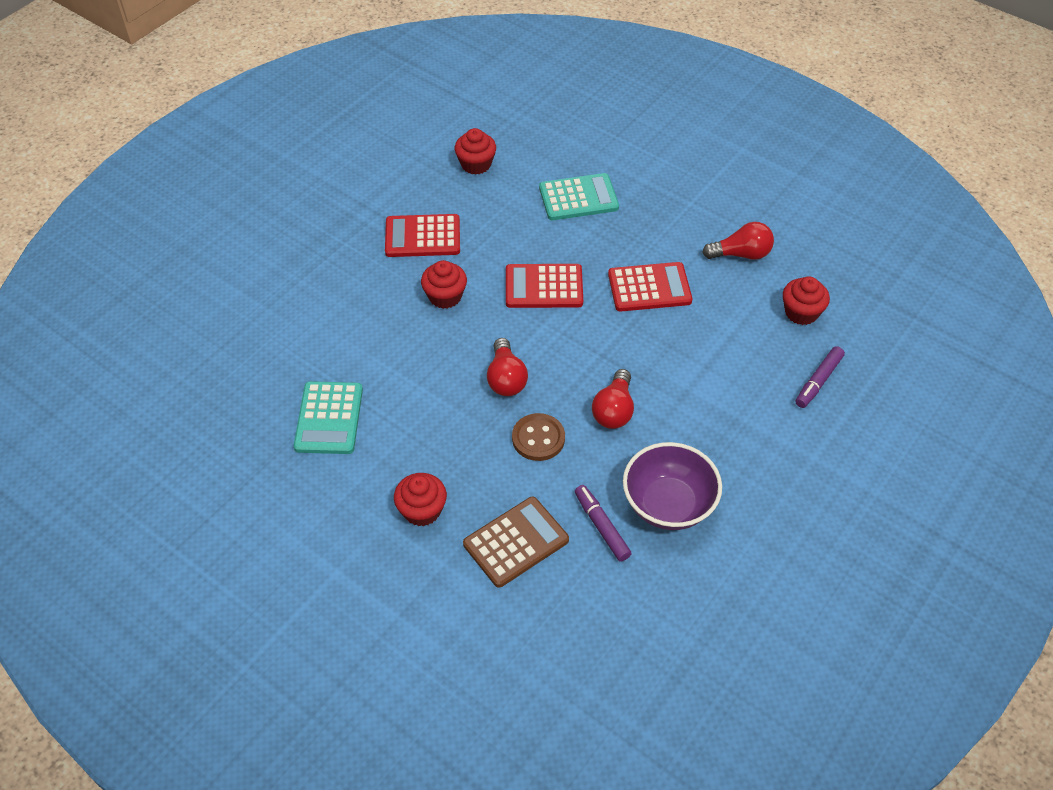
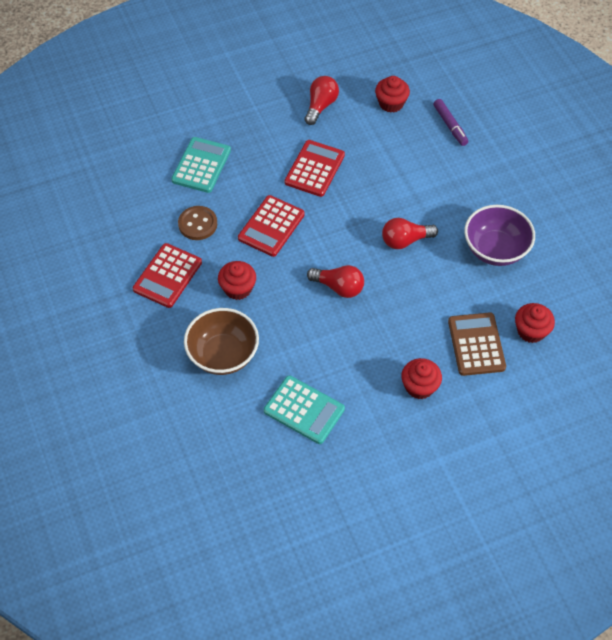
camera: 60 degrees left, 5 degrees up
red cupcake [455,128,496,175] -> red cupcake moved to [515,303,555,343]
brown button [512,413,565,461] -> brown button moved to [178,206,217,240]
purple marker [575,485,632,562] -> none
red light bulb [592,369,634,429] -> red light bulb turned 120 degrees clockwise [382,218,438,249]
none -> brown bowl [184,308,259,375]

